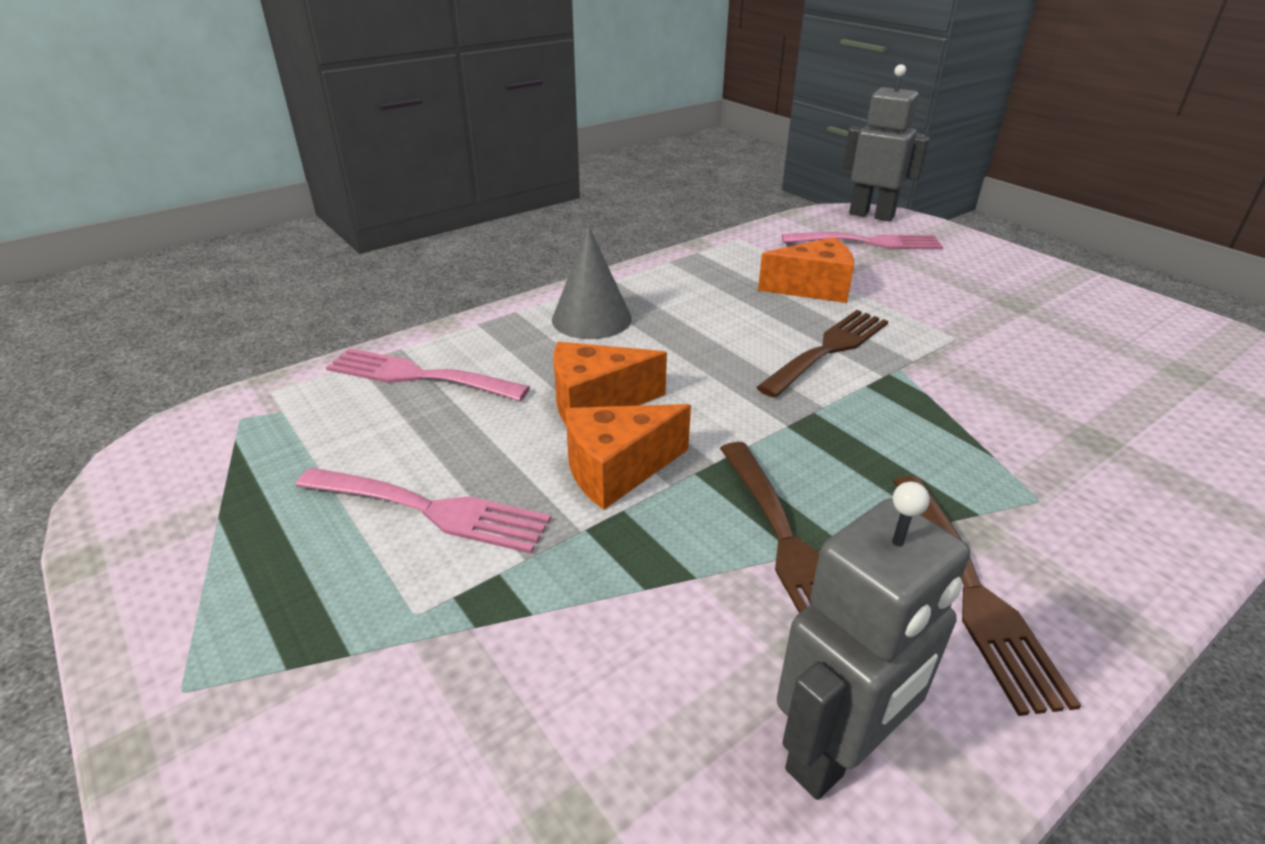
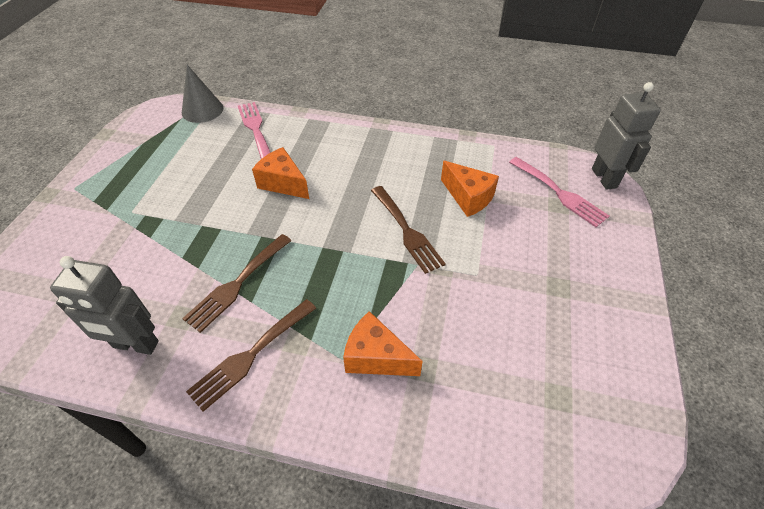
camera: 50 degrees right, 15 degrees up
pink fork [296,467,551,554] -> none
grey cone [552,226,632,339] -> grey cone moved to [182,65,223,123]
orange cheese [565,404,691,510] -> orange cheese moved to [343,311,423,376]
brown fork [756,310,888,398] -> brown fork turned 60 degrees clockwise [371,186,446,274]

